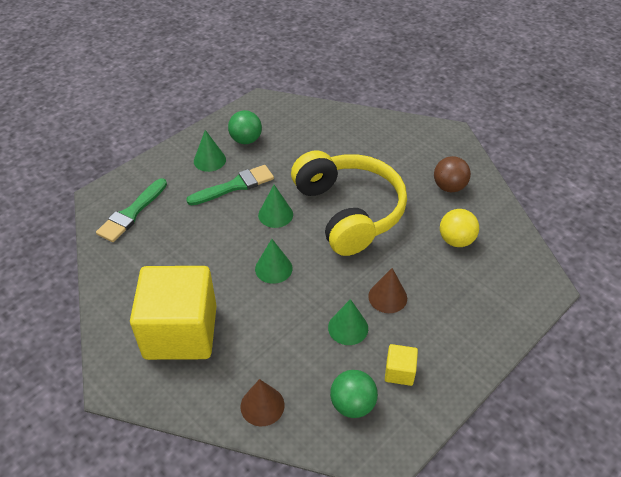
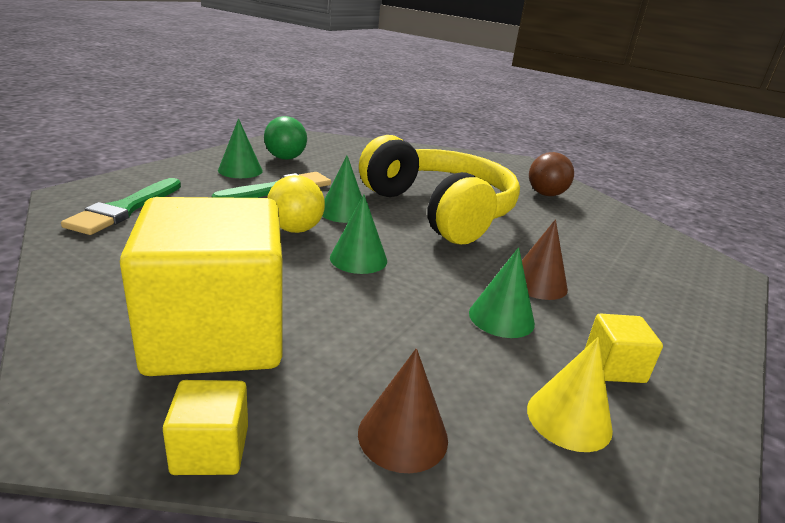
camera: 15 degrees left, 20 degrees down
green ball [330,370,378,418] -> yellow cone [527,337,613,452]
yellow ball [440,209,479,247] -> yellow ball moved to [267,175,325,233]
none -> yellow cube [163,380,248,475]

